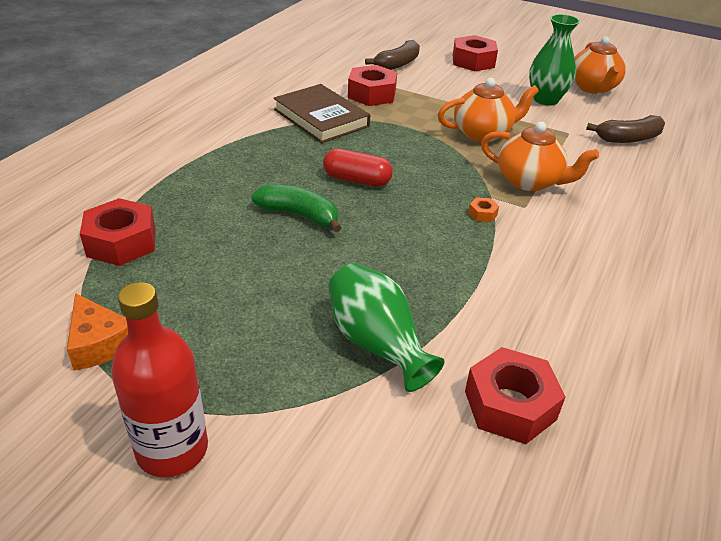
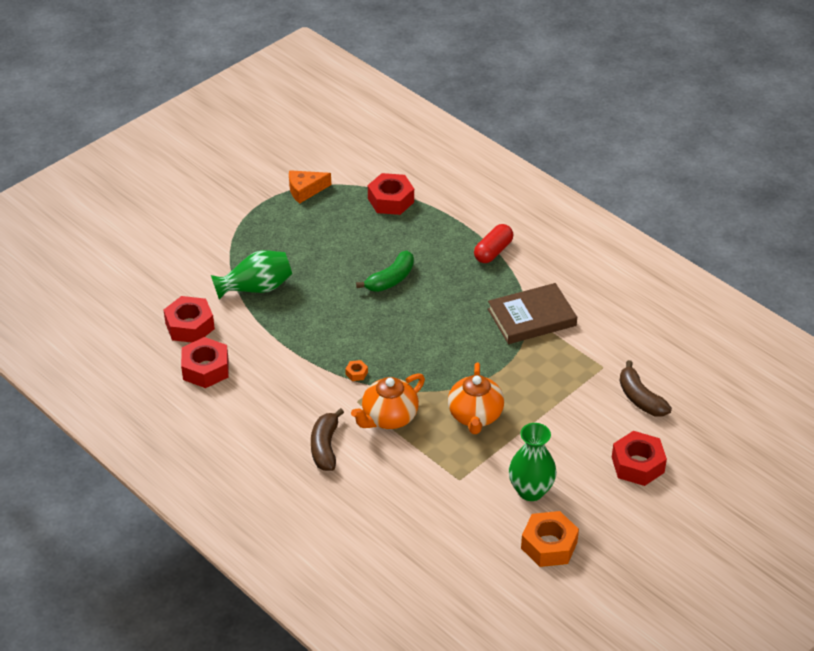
camera: 110 degrees right, 5 degrees up
red bottle [111,282,208,478] -> none
red capsule [323,149,393,187] -> red capsule moved to [474,224,513,263]
red nut [348,65,397,106] -> red nut moved to [181,337,229,388]
orange teapot [574,36,626,94] -> orange nut [521,511,579,567]
brown banana [586,115,665,143] -> brown banana moved to [311,408,344,471]

